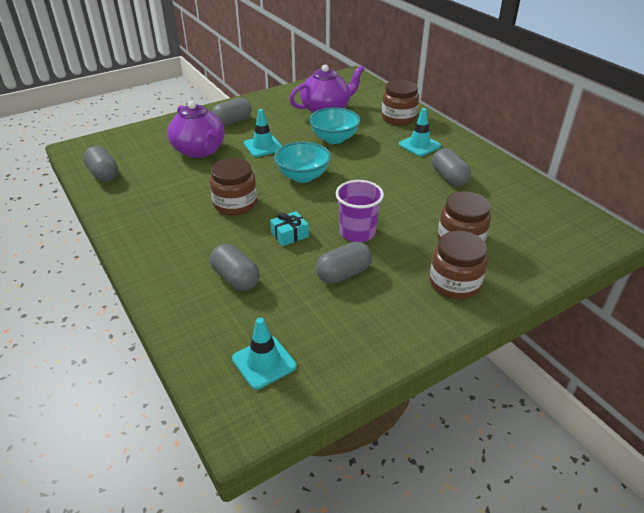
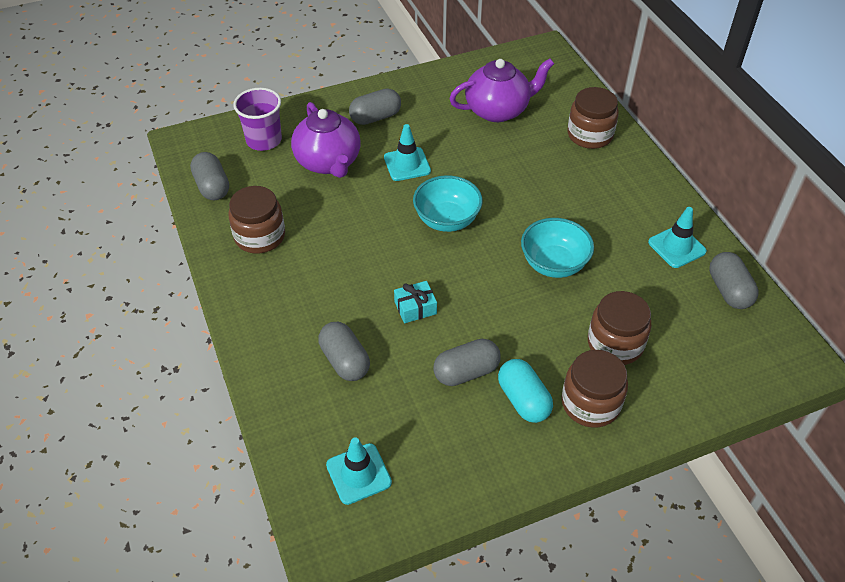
camera: 10 degrees right, 10 degrees up
brown jar [210,158,257,215] -> brown jar moved to [228,186,285,253]
turquoise bowl [309,107,360,144] -> turquoise bowl moved to [521,218,594,278]
purple cup [335,180,384,242] -> purple cup moved to [233,88,282,151]
turquoise traffic cone [399,108,441,156] -> turquoise traffic cone moved to [648,207,707,268]
grey capsule [432,149,471,186] -> grey capsule moved to [709,252,759,309]
none -> turquoise capsule [498,359,553,423]

